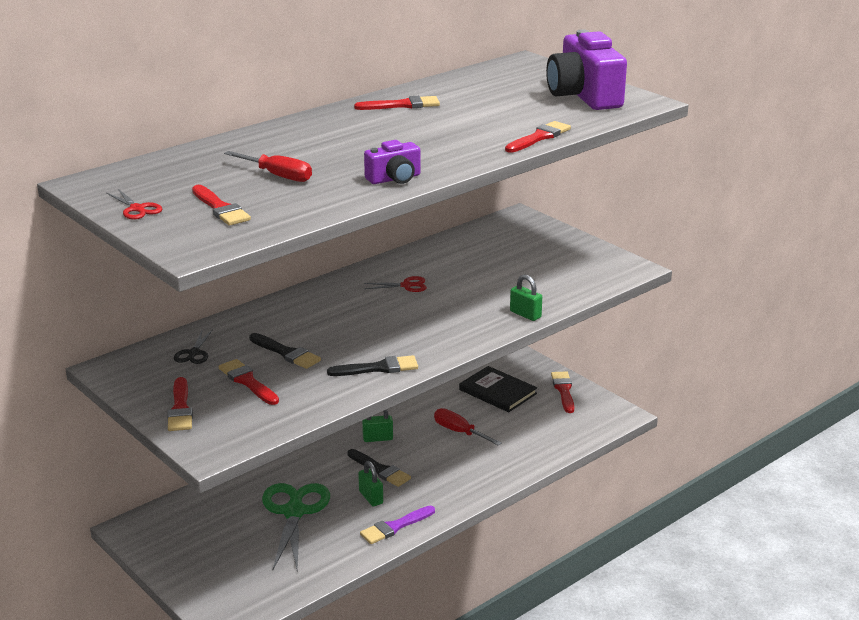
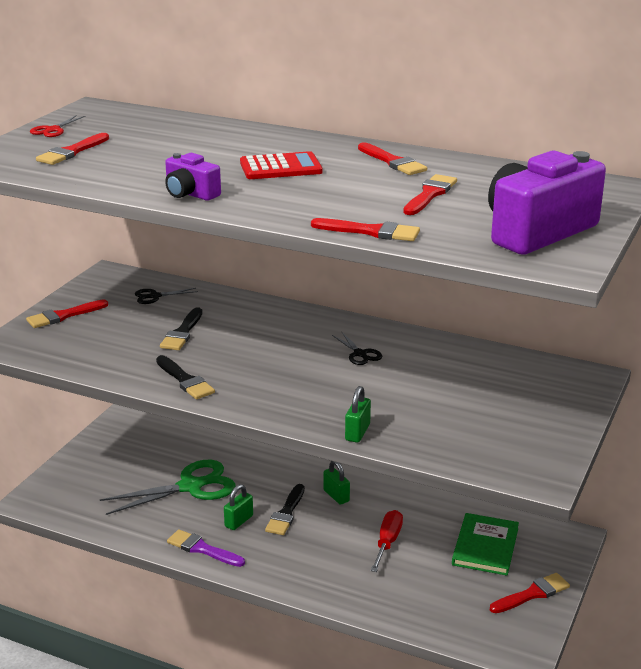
camera: 65 degrees right, 0 degrees up
red brush [219,359,279,405] -> red brush moved to [403,174,457,215]
red screwdriver [224,151,312,182] -> none
red scissors [364,276,427,292] -> black scissors [332,332,382,365]
black book [459,366,537,412] -> green book [452,513,519,575]
none -> red calculator [240,151,323,179]

